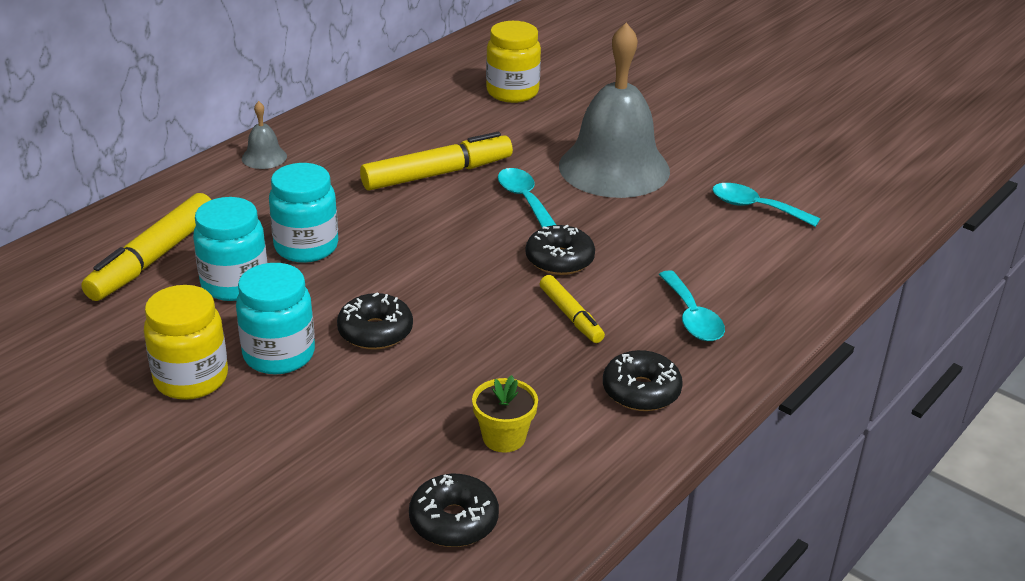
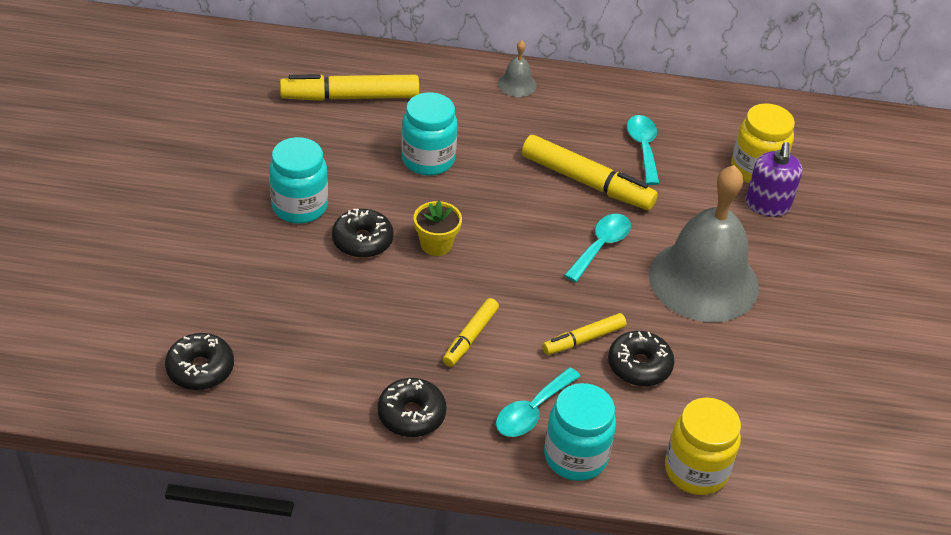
camera: 55 degrees right, 10 degrees up
yellow jar [144,285,228,400] -> yellow jar moved to [665,397,741,495]
turquoise jar [193,197,267,301] -> turquoise jar moved to [544,383,616,481]
yellow flower pot [472,375,538,453] -> yellow flower pot moved to [414,201,462,256]
black donut [526,225,595,275] -> black donut moved to [608,331,675,386]
turquoise spoon [712,183,821,227] -> turquoise spoon moved to [627,115,660,185]
none -> yellow marker [542,313,626,355]
none -> purple soap dispenser [745,142,803,217]

